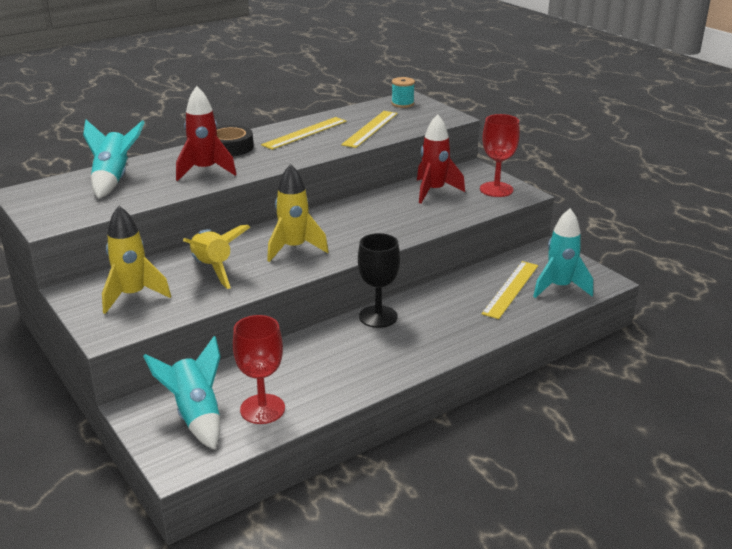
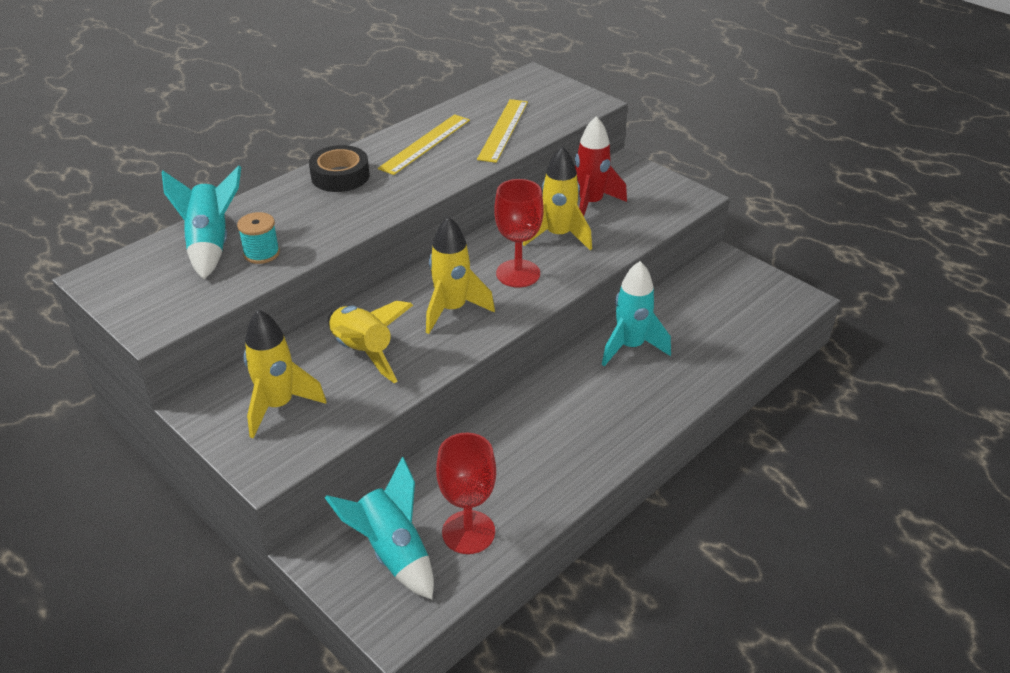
camera: 10 degrees left, 10 degrees up
red rocket [176,86,237,181] -> none
black goblet [358,233,400,328] -> none
turquoise spool [391,77,415,108] -> turquoise spool moved to [237,212,280,264]
red goblet [480,114,520,197] -> red goblet moved to [494,179,544,287]
yellow ruler [482,261,538,319] -> none
turquoise rocket [533,208,593,298] -> turquoise rocket moved to [602,261,671,366]
none -> yellow rocket [523,146,592,250]

